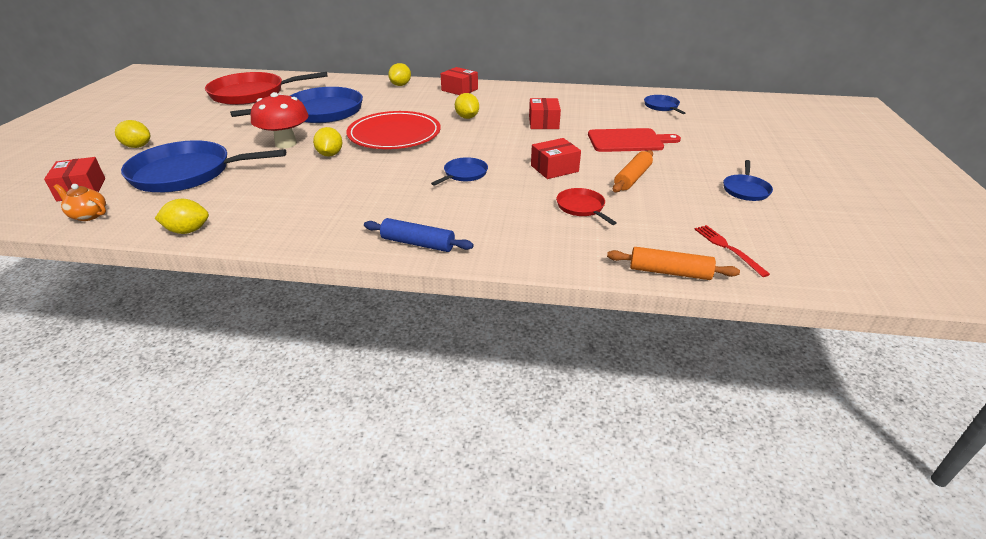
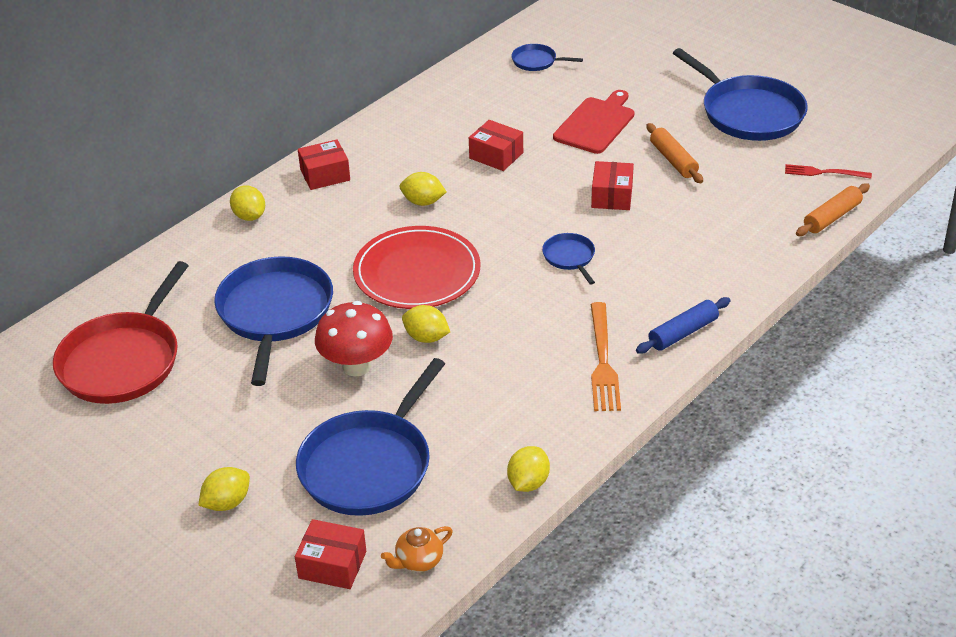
camera: 55 degrees left, 5 degrees up
red pan [556,188,616,225] -> none
blue pan [723,160,773,201] -> blue pan [673,48,808,141], size x2.17
none -> orange fork [591,302,621,411]

